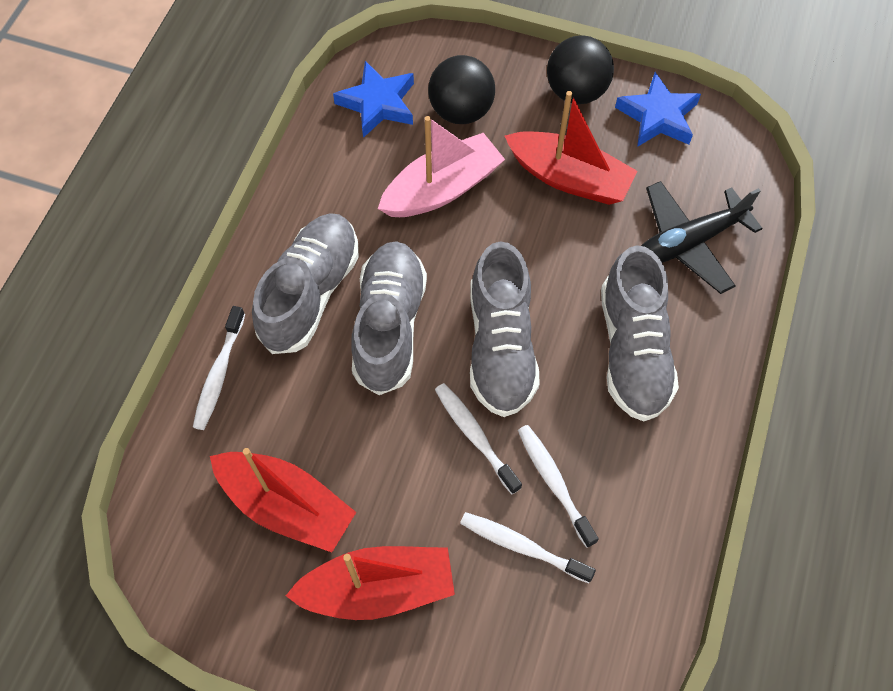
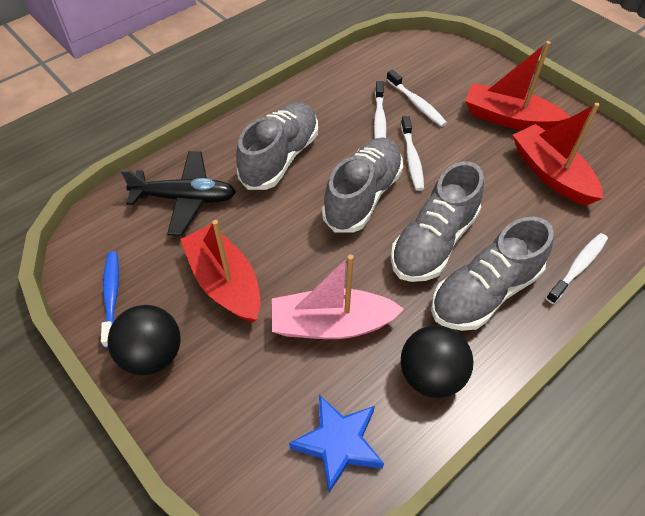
camera: 150 degrees left, 10 degrees down
black ball [428,55,495,124] -> black ball moved to [401,325,473,398]
blue star [615,72,701,147] -> blue toothbrush [101,251,119,348]

